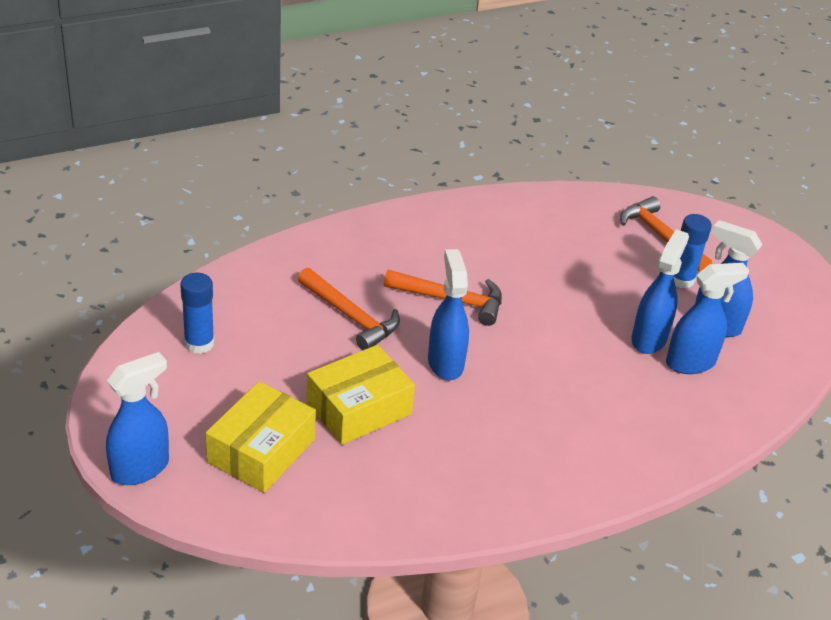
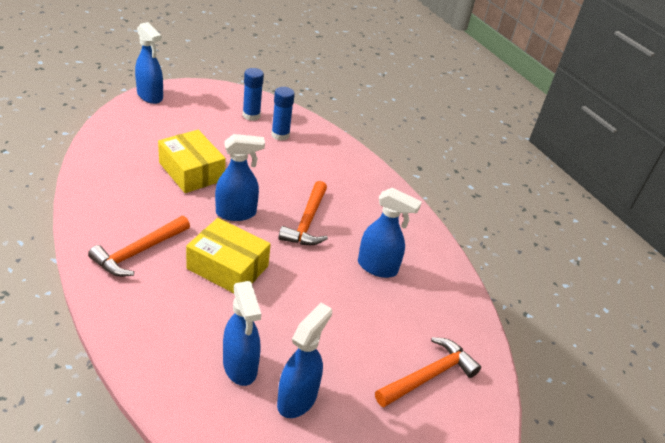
camera: 85 degrees right, 0 degrees up
yellow box [206,381,316,493] -> yellow box moved to [186,218,271,293]
orange hammer [298,268,400,350] -> orange hammer moved to [88,216,190,277]
blue spray bottle [631,229,689,354] -> blue spray bottle moved to [358,188,422,278]
blue glue stick [674,214,712,288] -> blue glue stick moved to [271,87,295,141]

